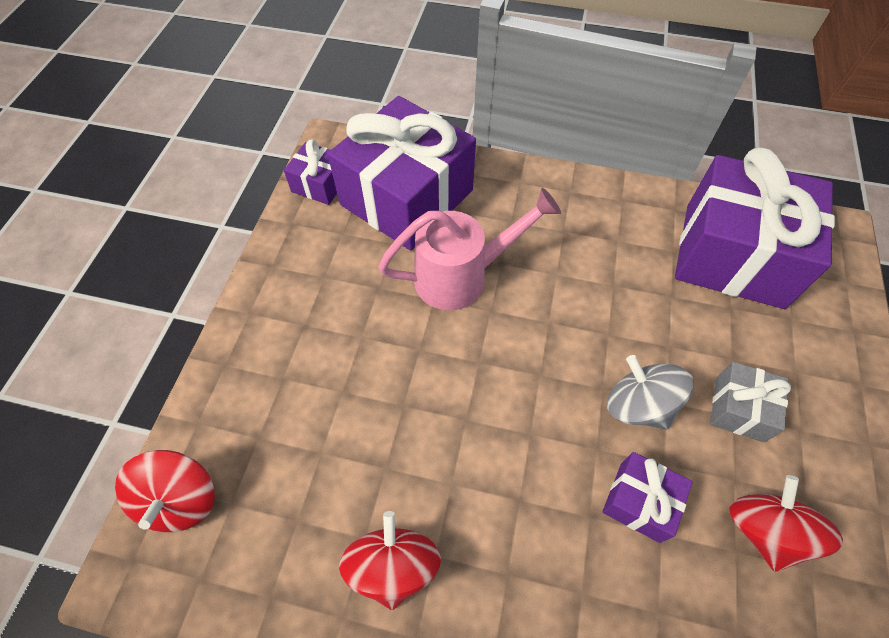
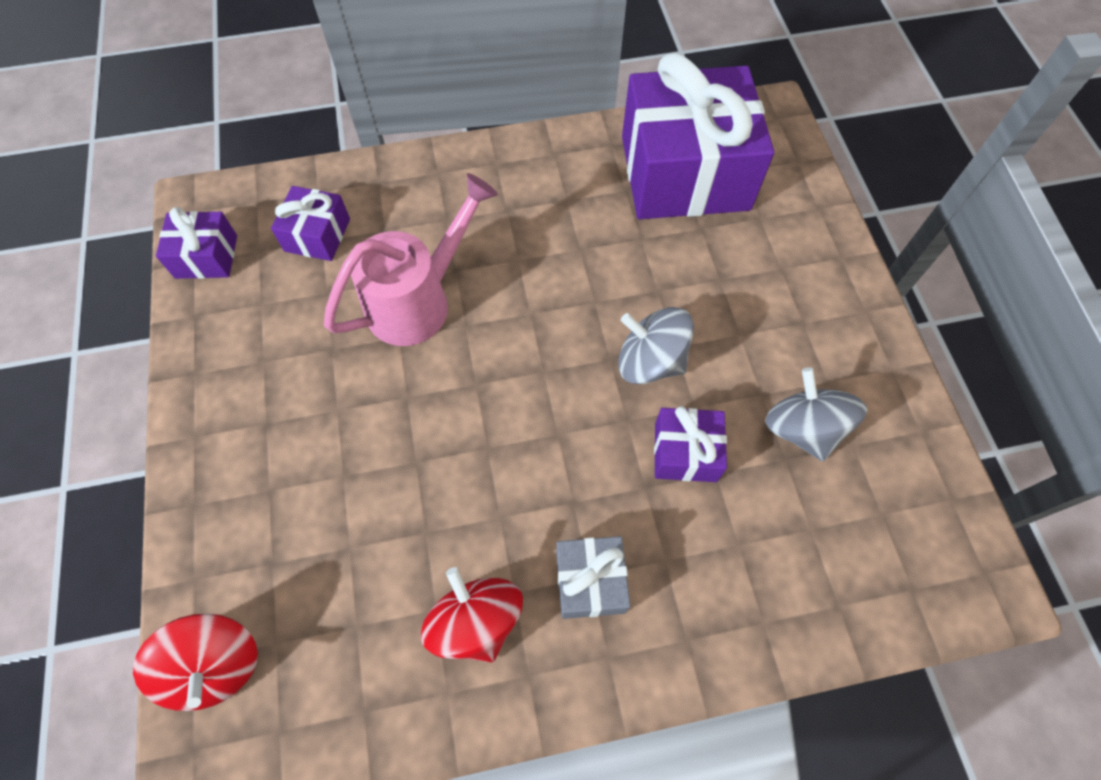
camera: 25 degrees left, 5 degrees up
purple gift [328,96,476,251] -> purple gift [271,186,350,261], size x0.45
grey gift [710,362,791,442] -> grey gift moved to [556,536,630,619]
red spinning top [729,475,843,572] -> grey spinning top [765,367,867,461]

